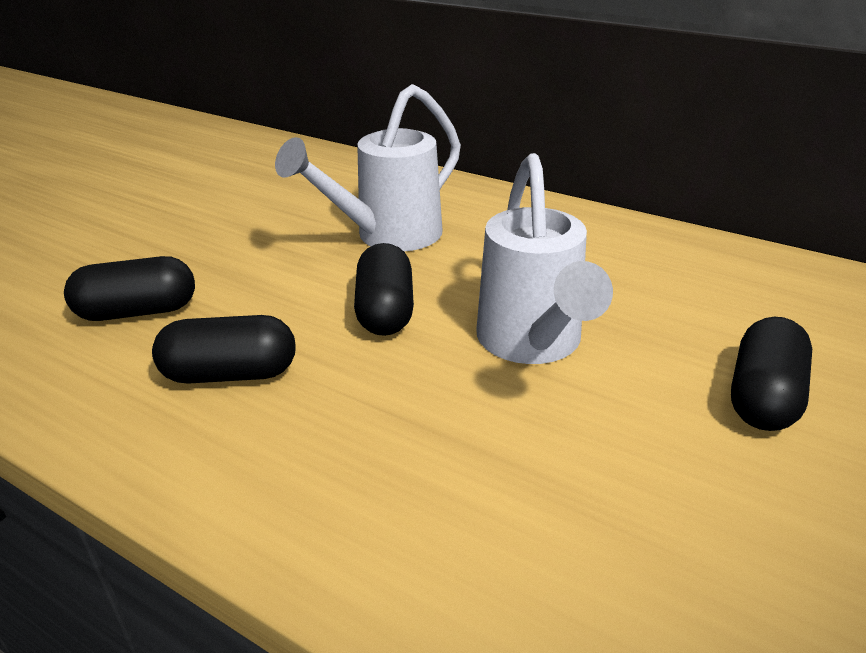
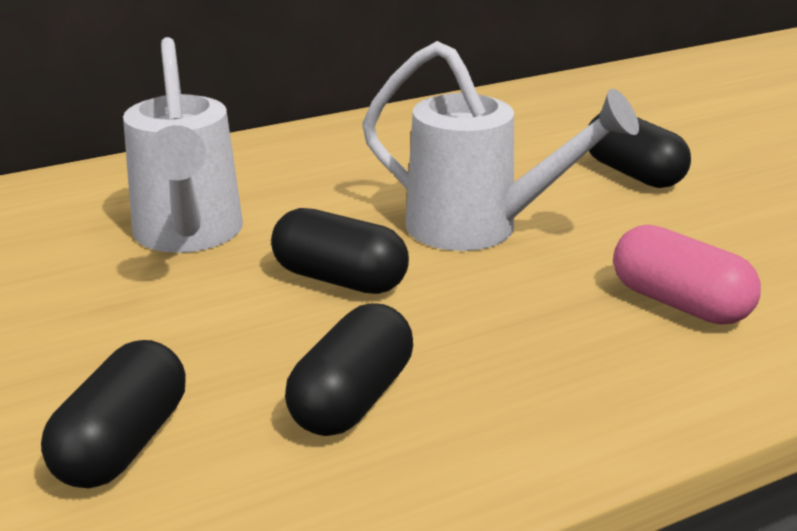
camera: 60 degrees left, 5 degrees down
none -> pink capsule [613,224,761,325]

